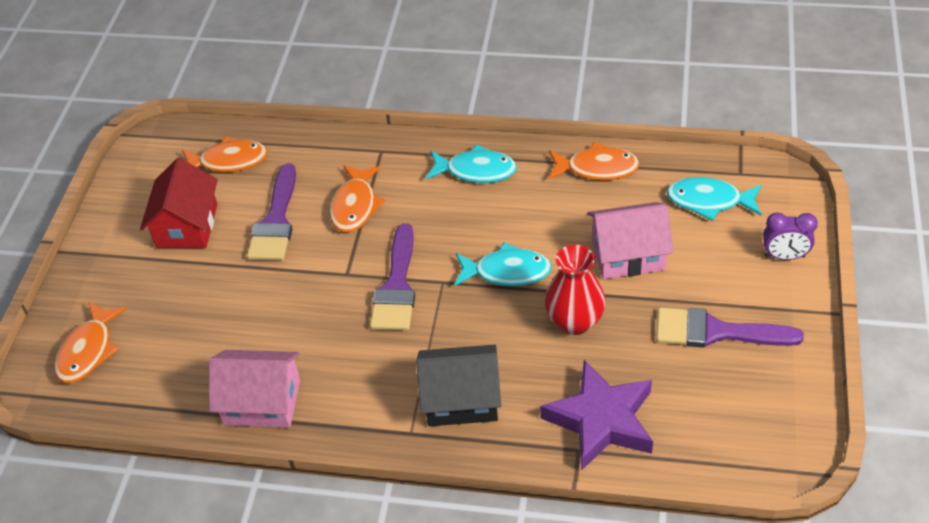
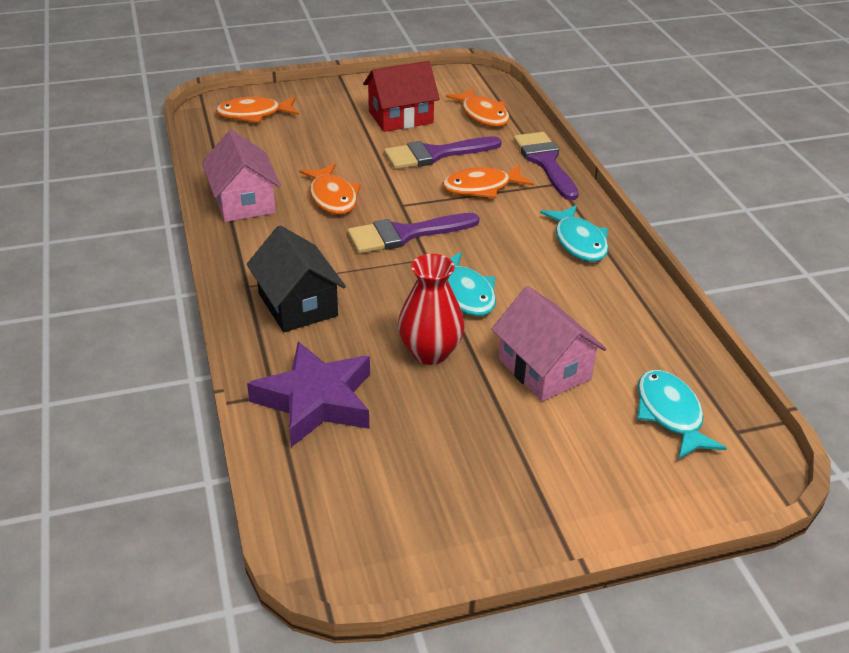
camera: 60 degrees right, 10 degrees down
orange fish [548,142,640,180] -> orange fish moved to [299,164,361,214]
purple brush [657,307,804,347] -> purple brush moved to [514,132,579,201]
purple clock [763,213,818,260] -> none

